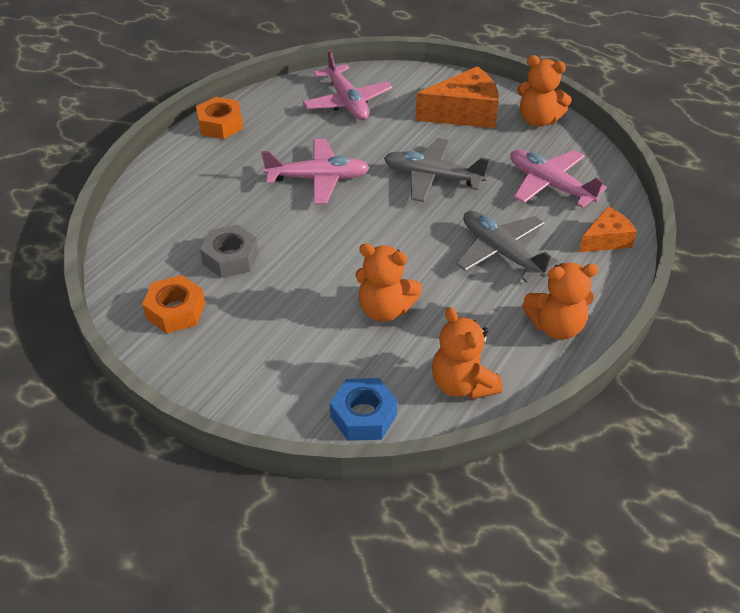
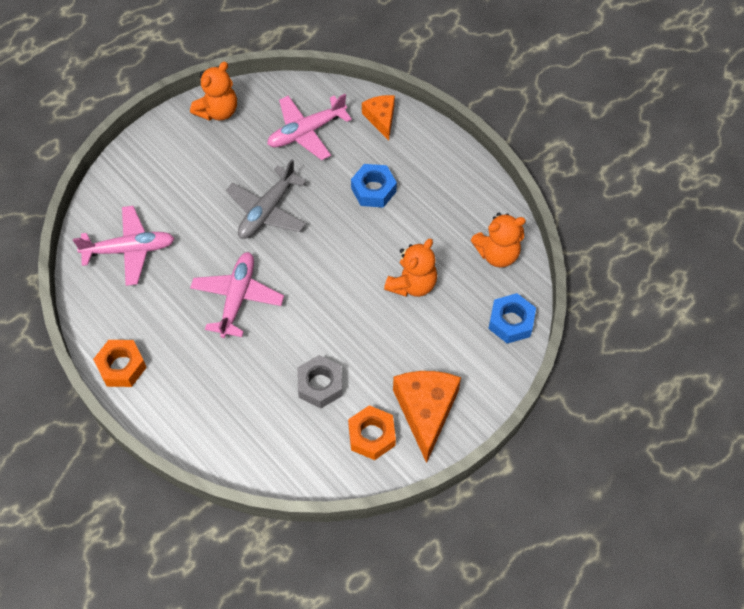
camera: 75 degrees left, 15 degrees up
orange cheese [415,66,499,128] -> orange cheese moved to [393,371,461,463]
grey plane [456,211,559,283] -> blue nut [351,164,397,208]
orange teddy bear [522,263,599,340] -> none

